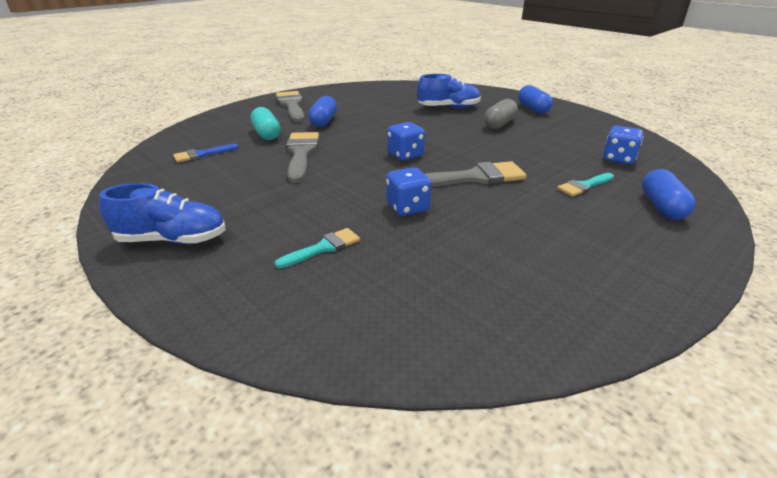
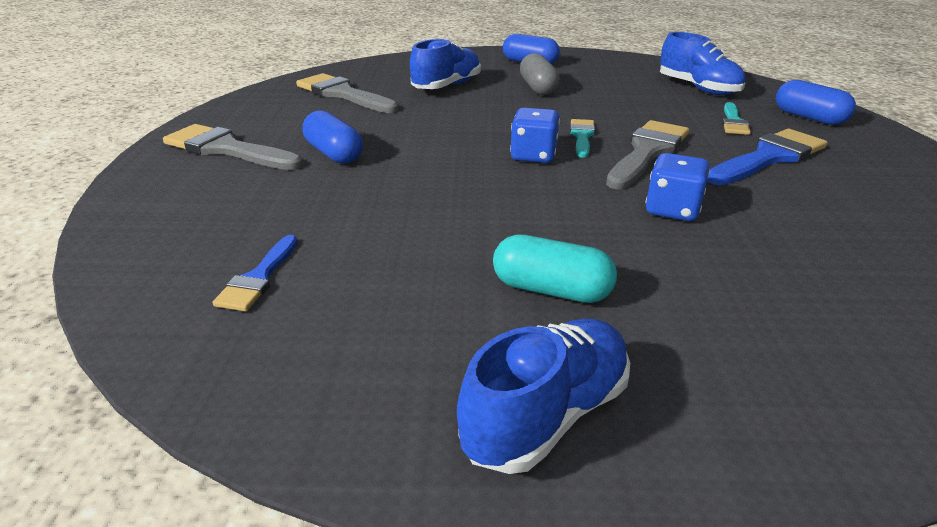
camera: 45 degrees left, 0 degrees up
turquoise capsule [251,107,280,140] -> turquoise capsule moved to [493,234,617,303]
turquoise brush [275,228,360,268] -> turquoise brush moved to [570,119,595,158]
grey brush [286,132,319,183] -> grey brush moved to [296,73,398,113]
blue dice [603,126,643,165] -> blue shoe [660,32,746,95]
none -> blue brush [707,129,827,185]

